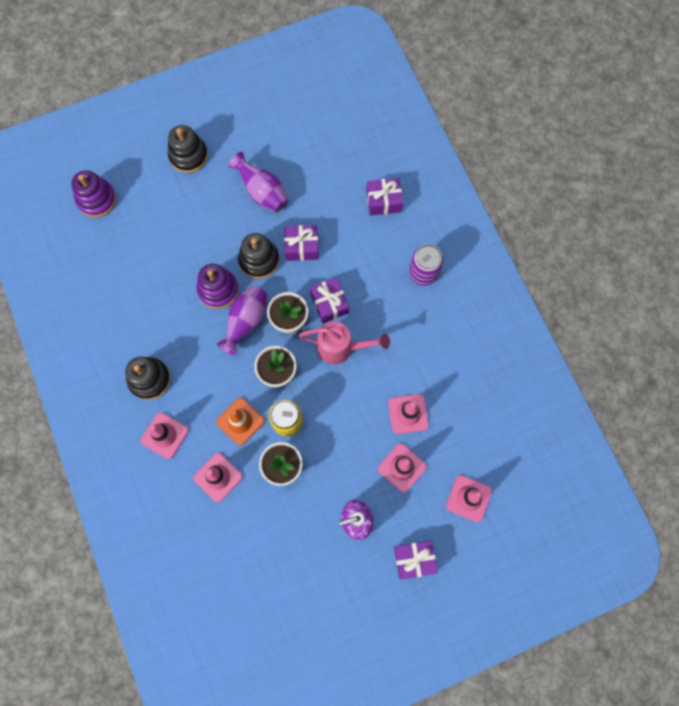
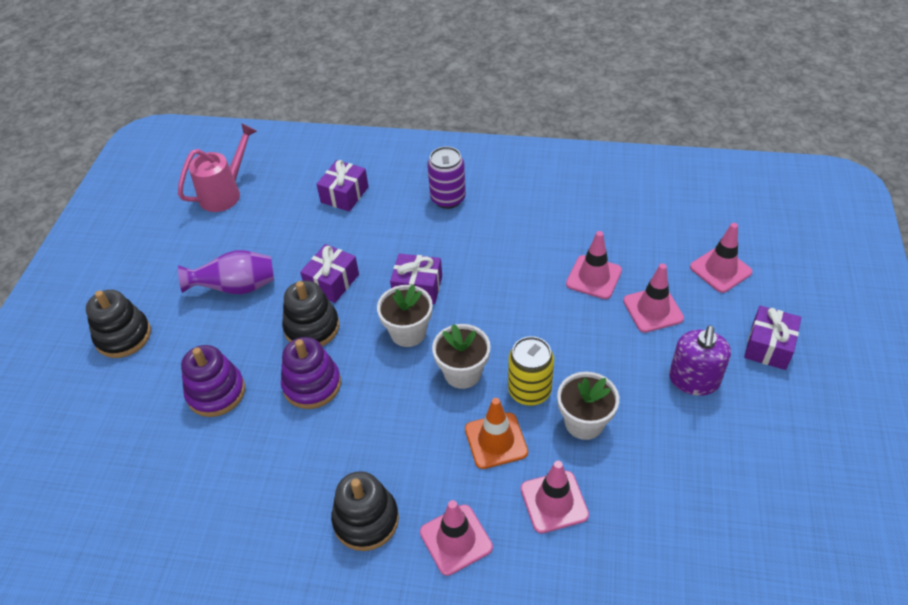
camera: 55 degrees left, 25 degrees down
purple stacking toy [71,170,116,218] -> purple stacking toy moved to [181,345,245,417]
purple vase [217,286,267,355] -> none
pink watering can [299,321,390,365] -> pink watering can moved to [178,123,257,212]

